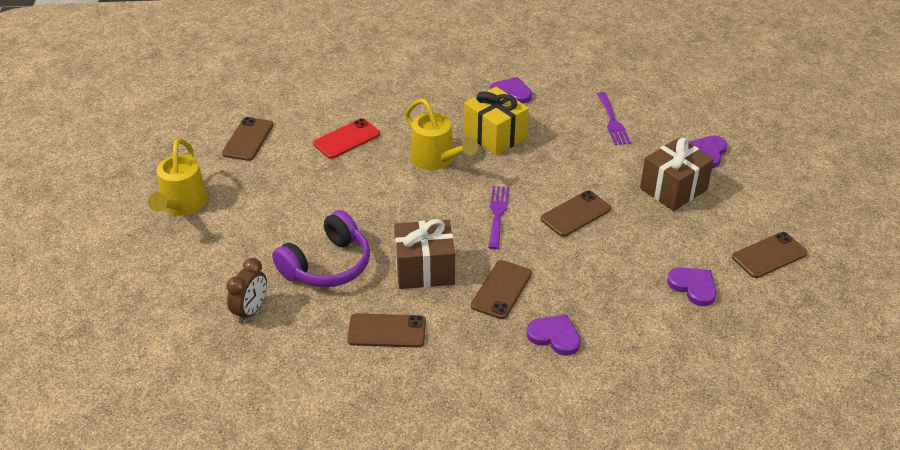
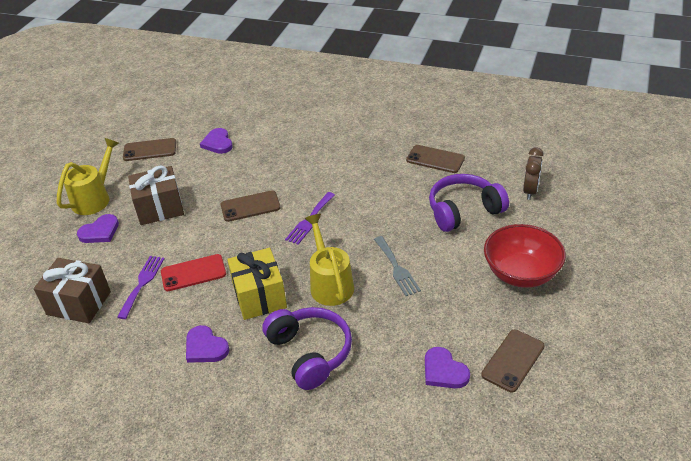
camera: 155 degrees left, 0 degrees up
yellow watering can [148,138,208,215] -> yellow watering can moved to [57,138,119,215]
brown clock [227,258,267,323] -> brown clock turned 150 degrees clockwise [523,147,544,200]
red phone [313,118,380,159] -> red phone moved to [161,254,226,291]
brown gift [394,219,455,289] -> brown gift moved to [34,258,111,323]
brown phone [471,260,532,319] -> none
purple heart [526,314,581,356] -> purple heart moved to [425,347,470,389]
none -> purple headphones [262,307,352,390]
none -> grey fork [374,236,421,296]
none -> red bowl [484,224,566,288]

